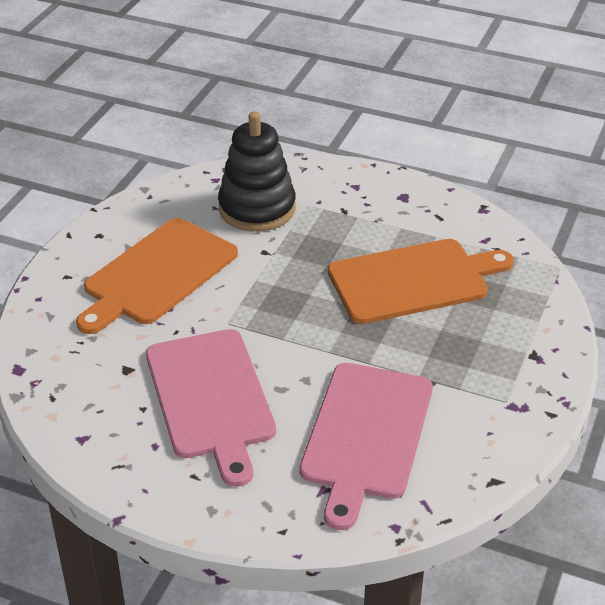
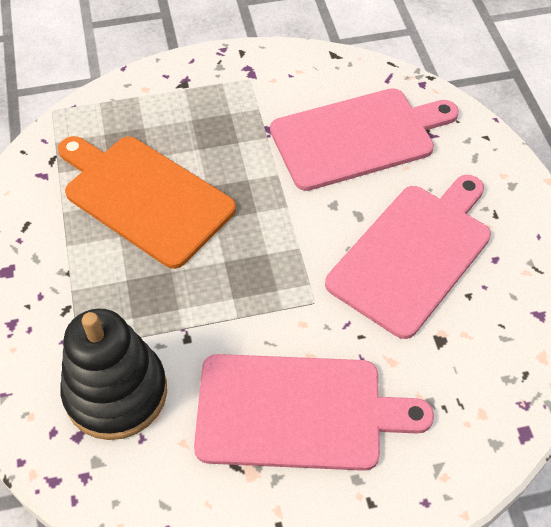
camera: 125 degrees left, 15 degrees up
orange cutting board [76,218,238,334] -> pink cutting board [194,354,434,471]

